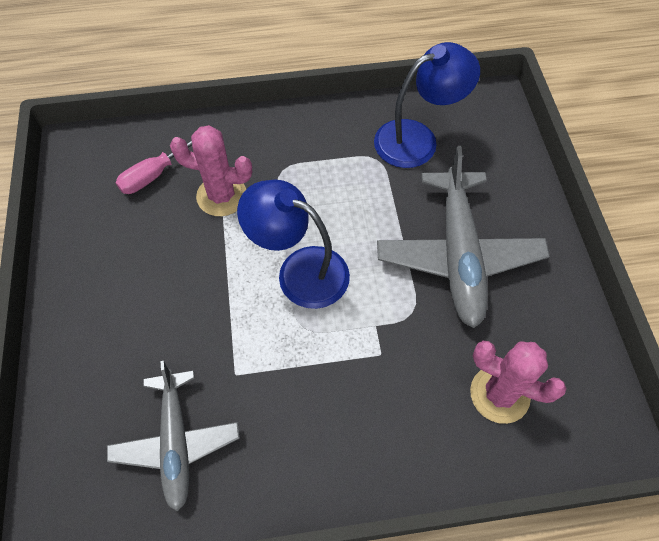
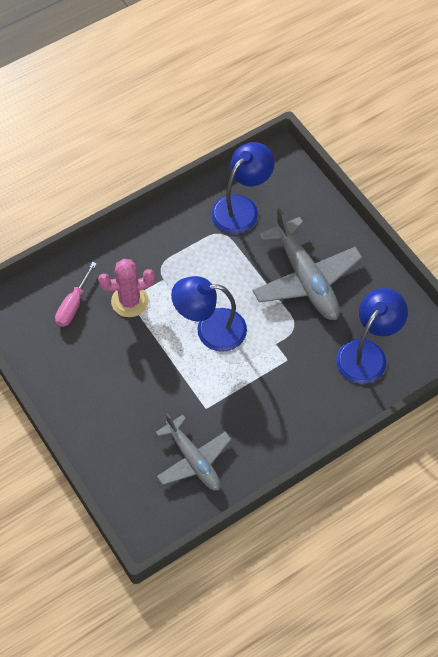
camera: 25 degrees left, 0 degrees up
pink cactus [470,341,567,424] -> blue lamp [336,288,408,384]

